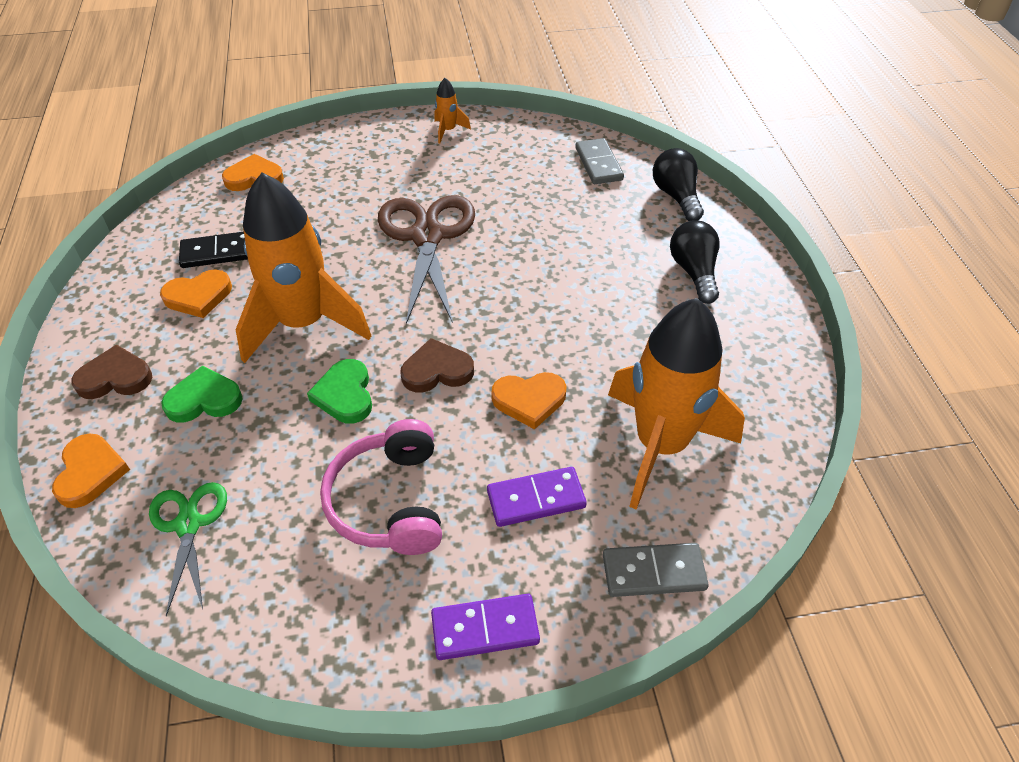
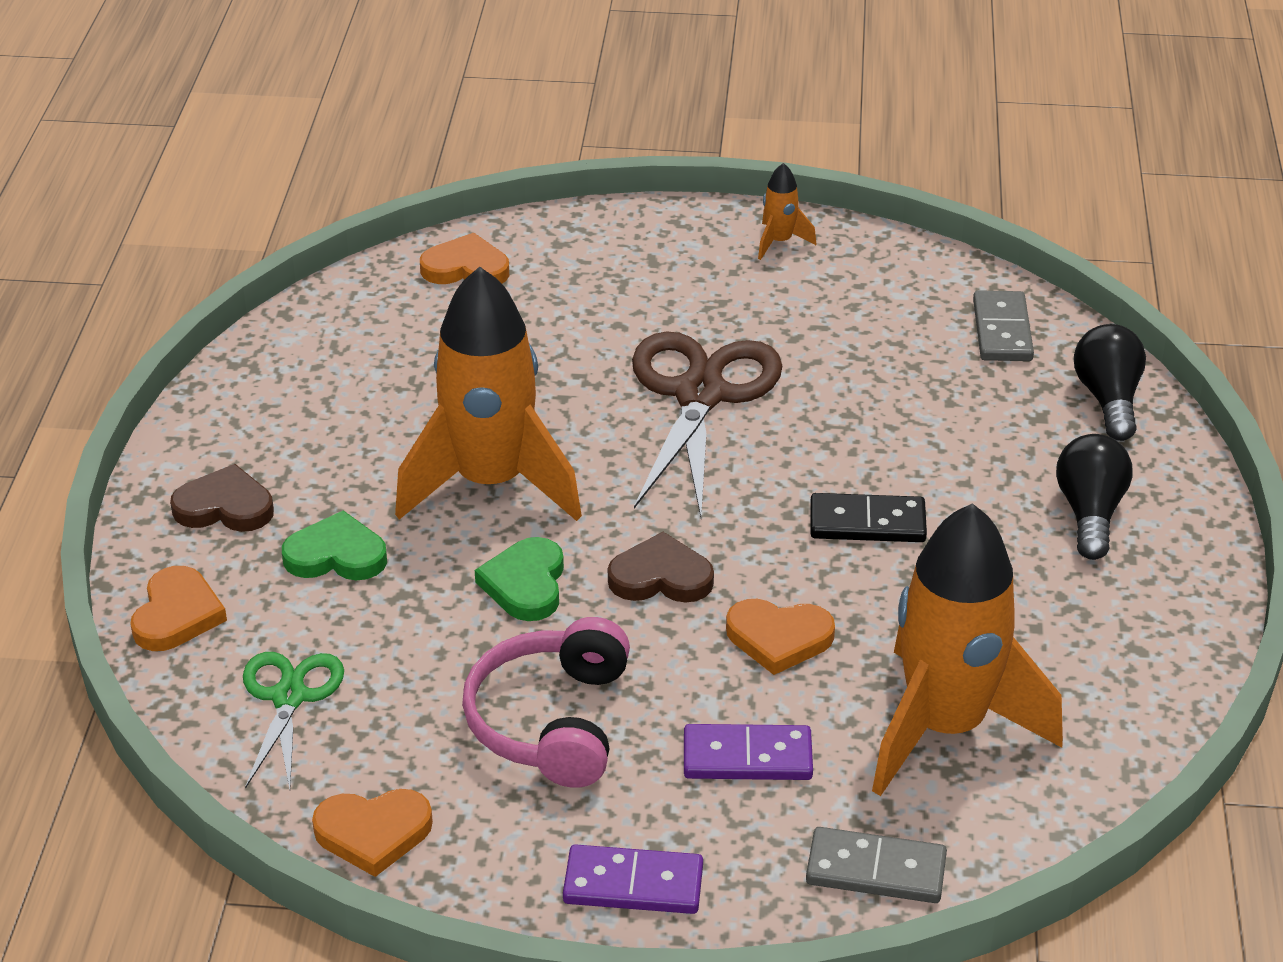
camera: 15 degrees right, 10 degrees down
orange heart [160,270,232,318] -> orange heart moved to [312,789,433,877]
black domino [179,232,248,268] -> black domino moved to [810,493,927,542]

